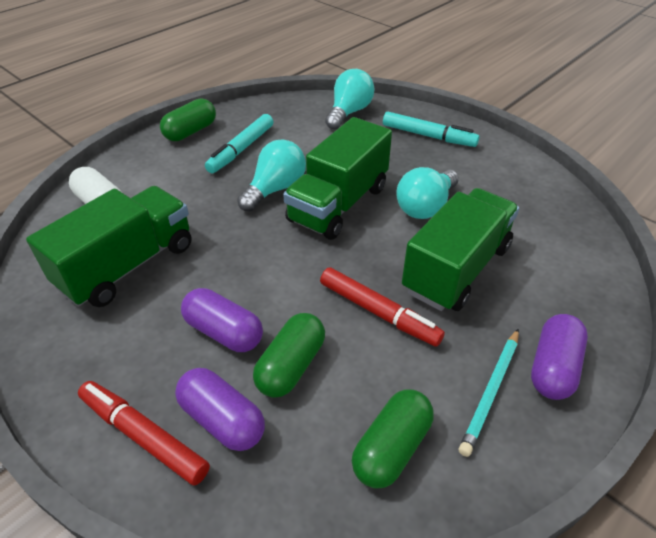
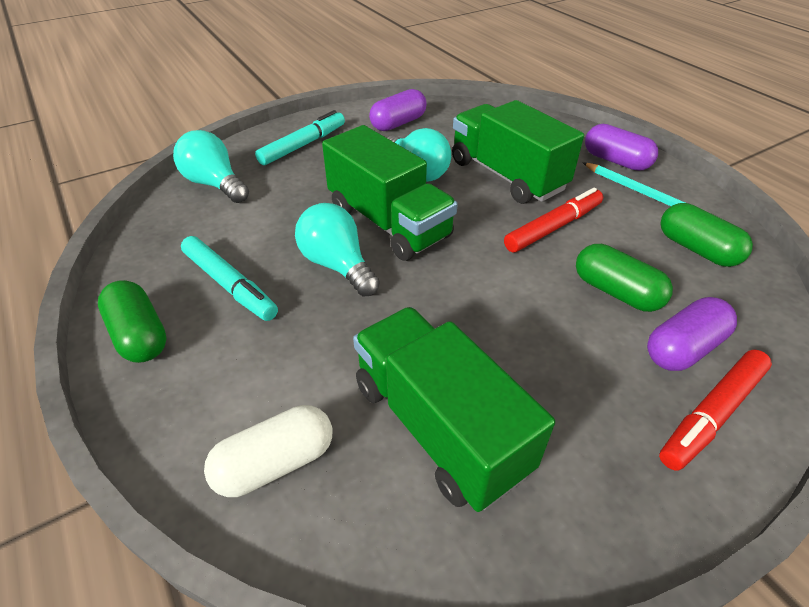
camera: 75 degrees left, 0 degrees up
purple capsule [181,288,263,352] -> purple capsule moved to [369,89,427,131]

